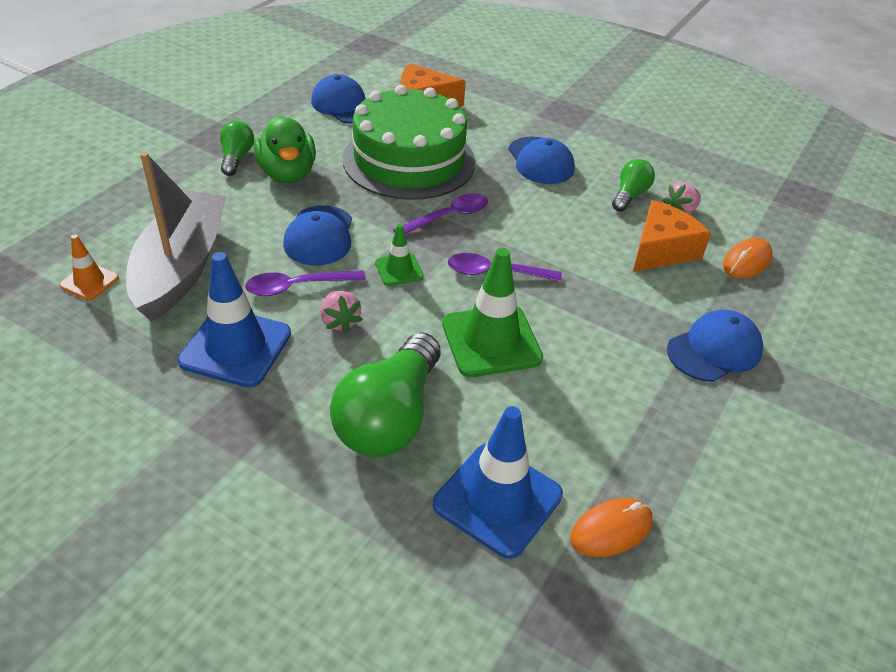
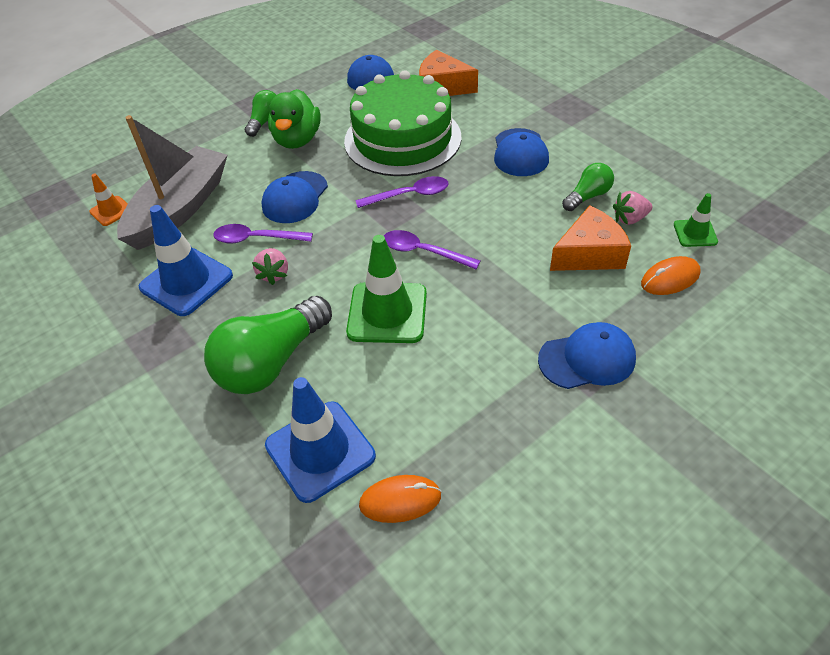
camera: 25 degrees right, 5 degrees up
green traffic cone [375,224,424,286] -> green traffic cone moved to [674,193,718,247]

